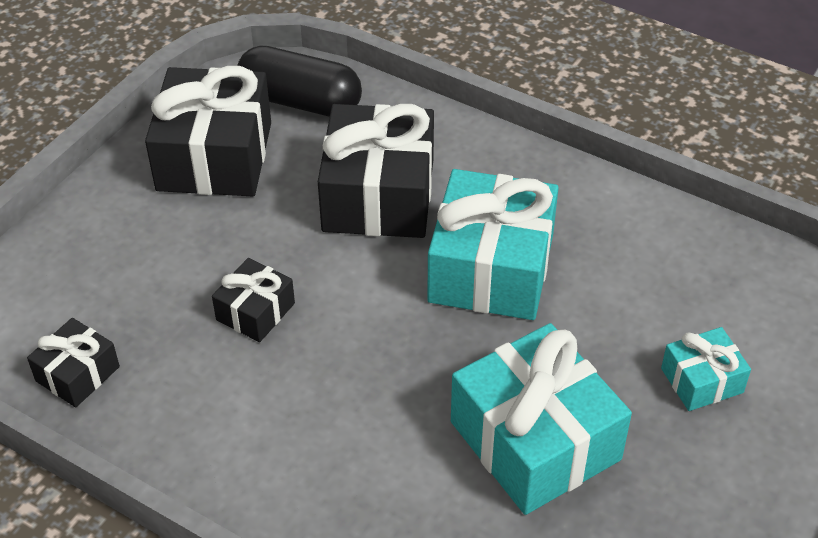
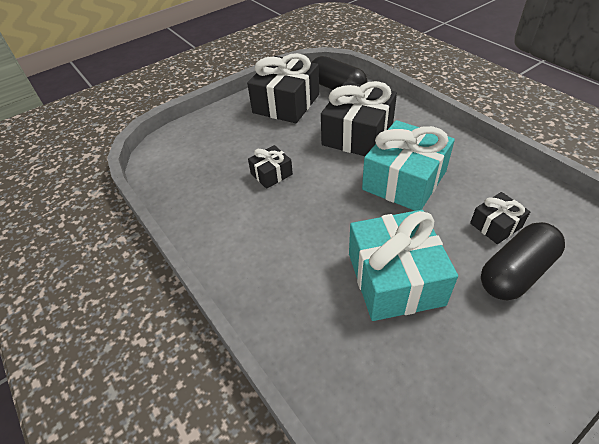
camera: 25 degrees right, 0 degrees up
black gift [27,318,120,407] -> black gift moved to [470,192,530,244]
turquoise gift [661,327,751,411] -> black capsule [481,222,565,300]

